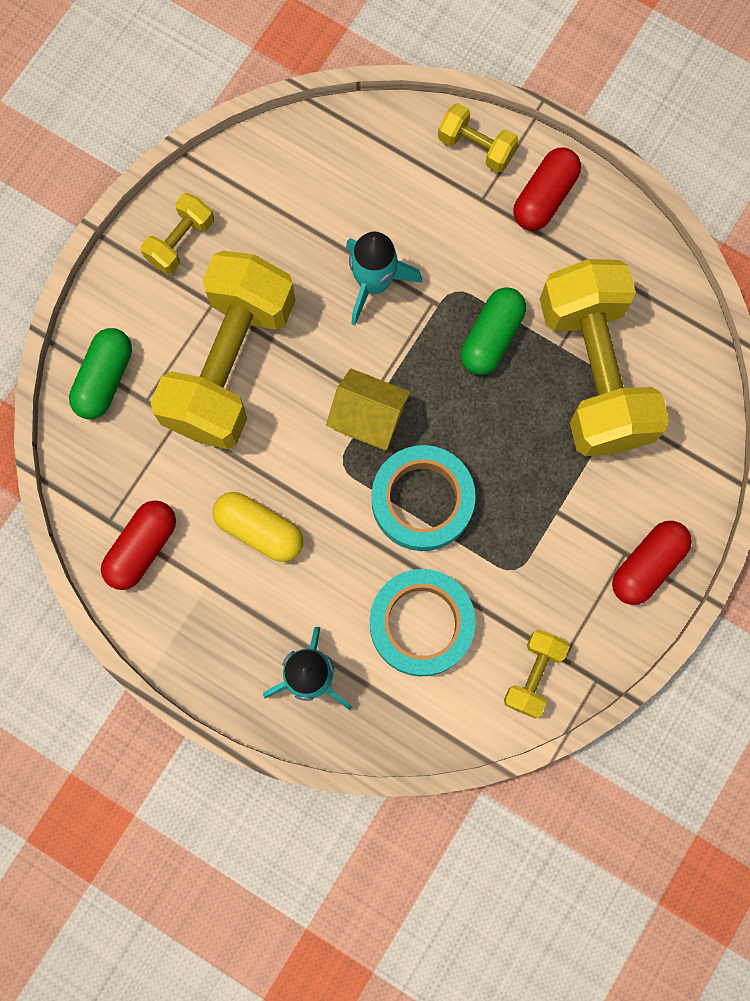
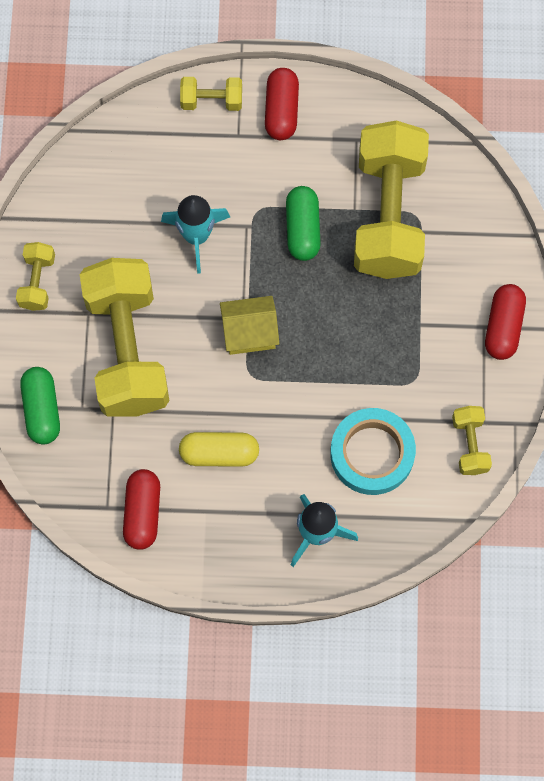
camera: 30 degrees left, 5 degrees down
turquoise tape [372,445,476,551] -> none
yellow dumbbell [540,259,669,456] -> yellow dumbbell turned 45 degrees clockwise [354,120,429,279]

